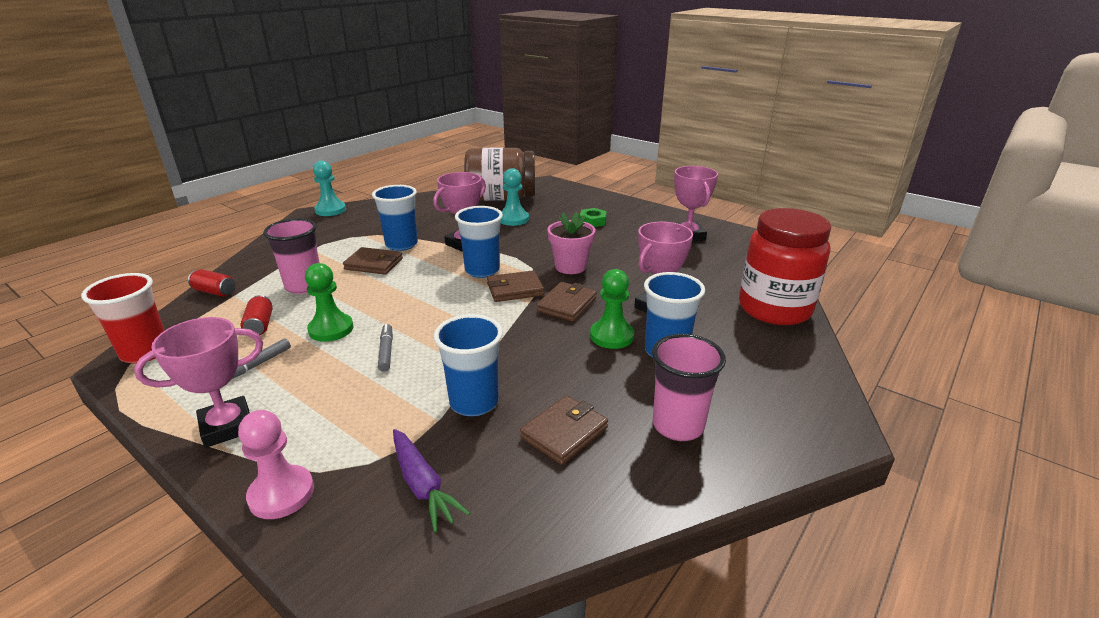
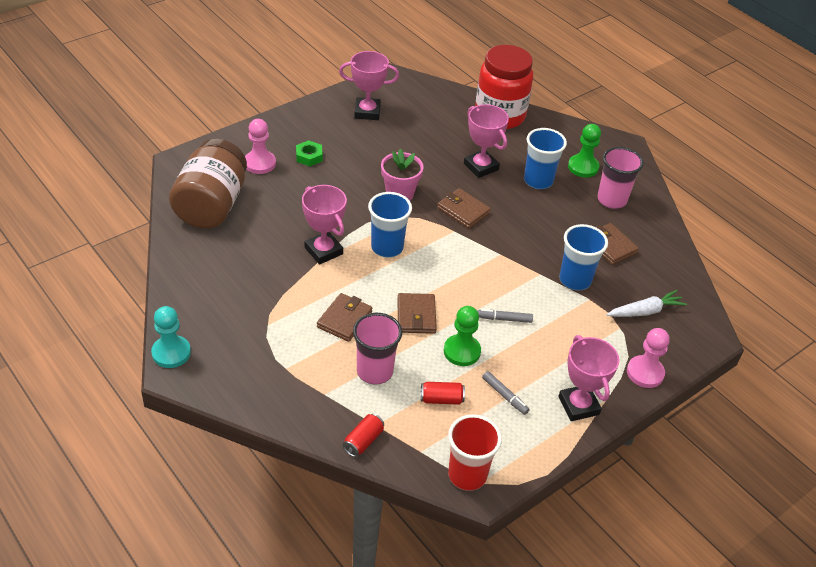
camera: 80 degrees left, 15 degrees up
blue cup [372,185,418,251] -> none
purple carrot [393,429,470,532] -> white carrot [607,290,687,317]
brown wallet [487,270,544,302] -> brown wallet moved to [397,293,437,334]
turquoise pawn [501,168,529,226] -> none
green pawn [590,269,634,349] -> green pawn moved to [568,124,601,177]
none -> pink pawn [245,119,276,174]

